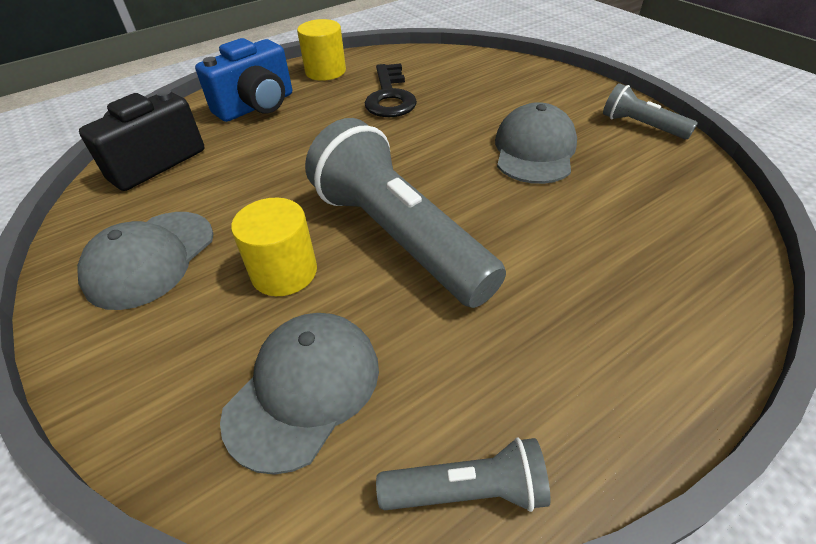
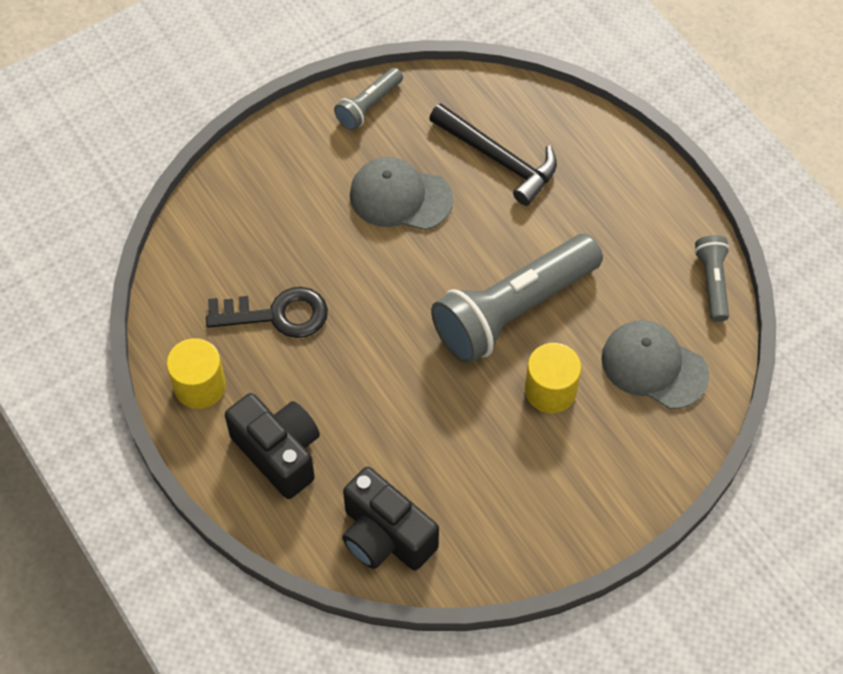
camera: 90 degrees left, 15 degrees up
grey cap [77,212,213,310] -> none
blue camera [195,38,292,122] -> black camera [225,393,320,499]
none -> black hammer [429,104,557,206]

